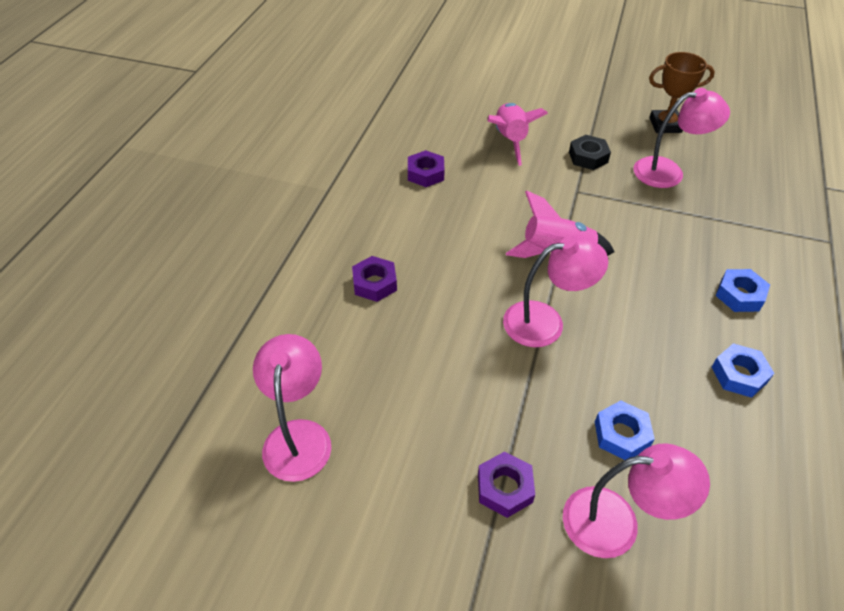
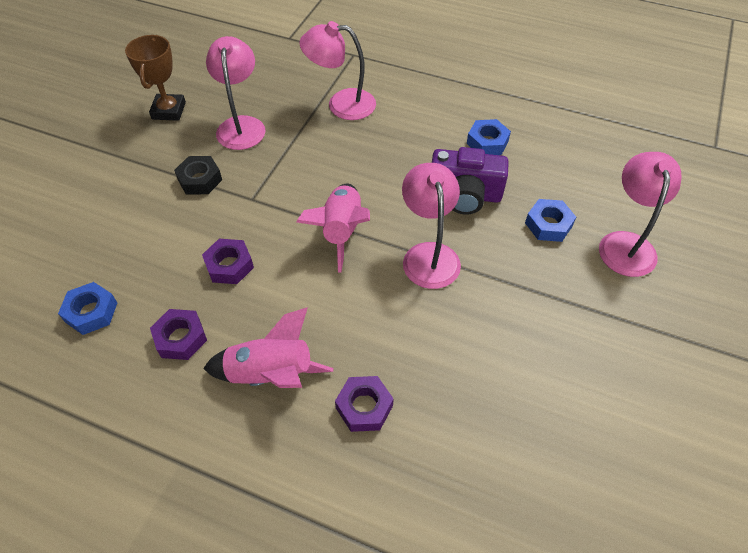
camera: 85 degrees left, 5 degrees up
pink lamp [253,334,331,482] -> pink lamp moved to [300,21,376,120]
purple nut [478,452,535,518] -> purple nut moved to [202,239,254,284]
pink rocket [488,103,548,166] -> pink rocket moved to [203,307,333,388]
blue nut [716,269,770,312] -> blue nut moved to [58,282,117,335]
none -> purple camera [432,147,509,215]

